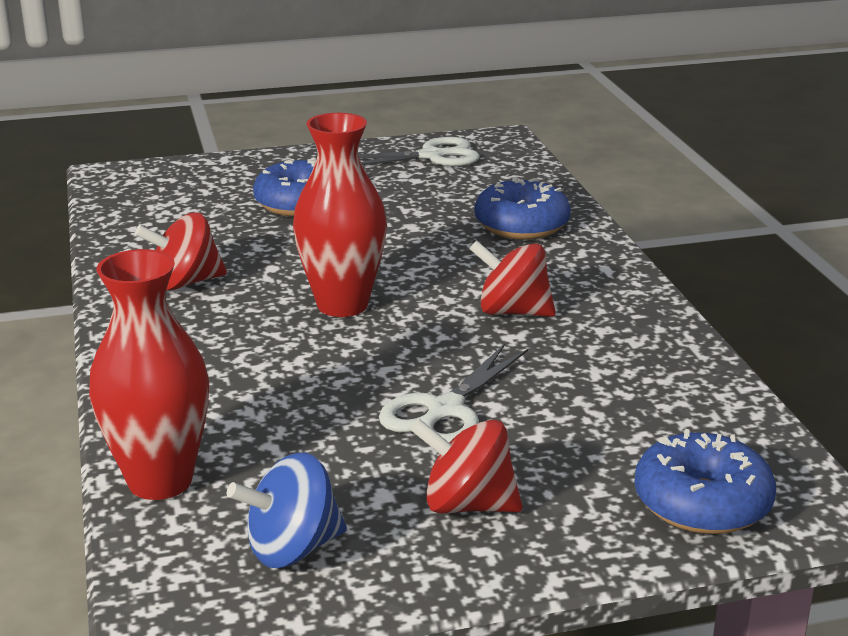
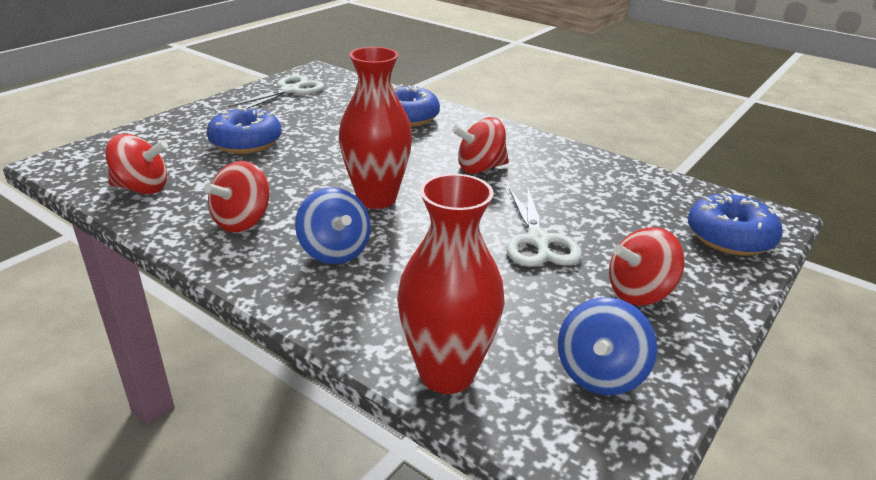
camera: 40 degrees left, 5 degrees up
none -> red spinning top [106,134,168,194]
none -> blue spinning top [295,187,371,264]

